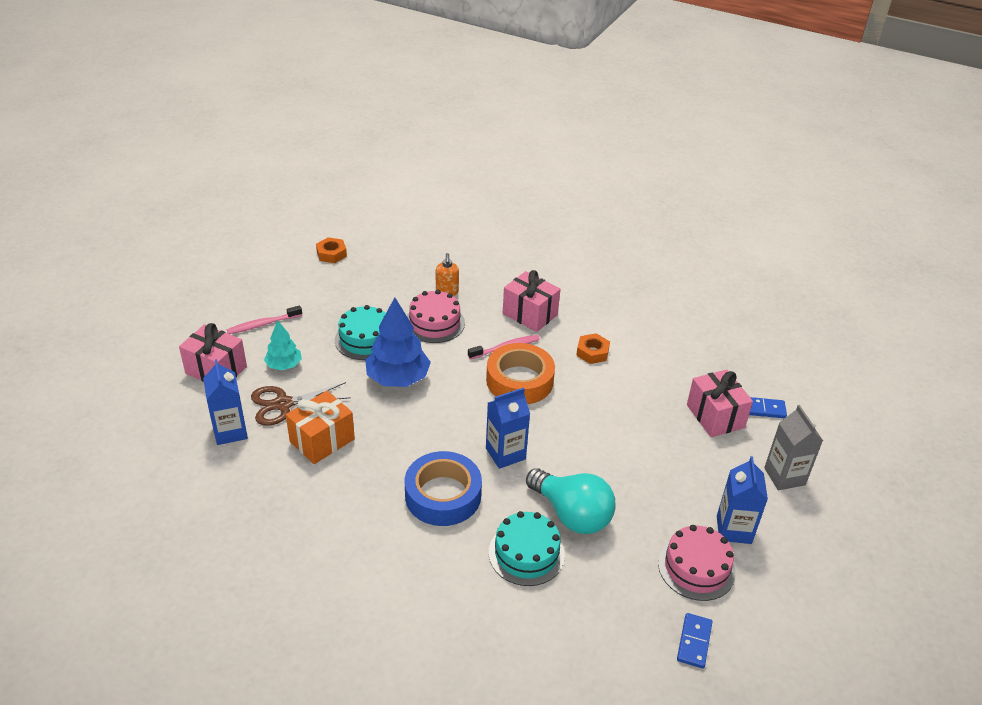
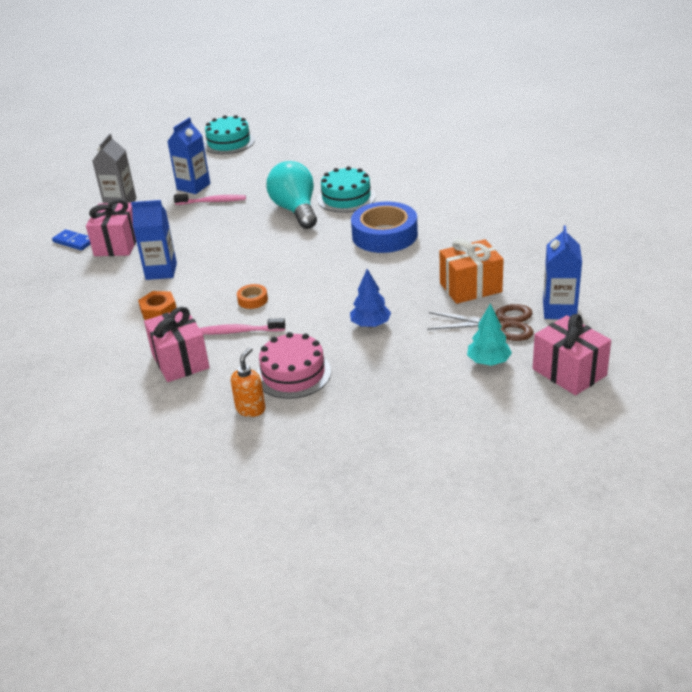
camera: 150 degrees left, 5 degrees down
pink toothbrush [227,305,302,334] -> pink toothbrush moved to [174,194,246,205]
orange nut [316,237,347,263] -> none
turquoise cake [335,305,386,360] -> turquoise cake moved to [204,115,255,154]
blue tree [365,298,431,387] -> blue tree [350,269,391,328], size x0.57
orange tape [486,343,555,404] -> orange tape [237,284,268,309], size x0.42
blue carton [486,388,530,469] -> blue carton moved to [131,200,177,280]
pink cake [658,525,736,601] -> none
blue domino [677,613,712,668] -> none

